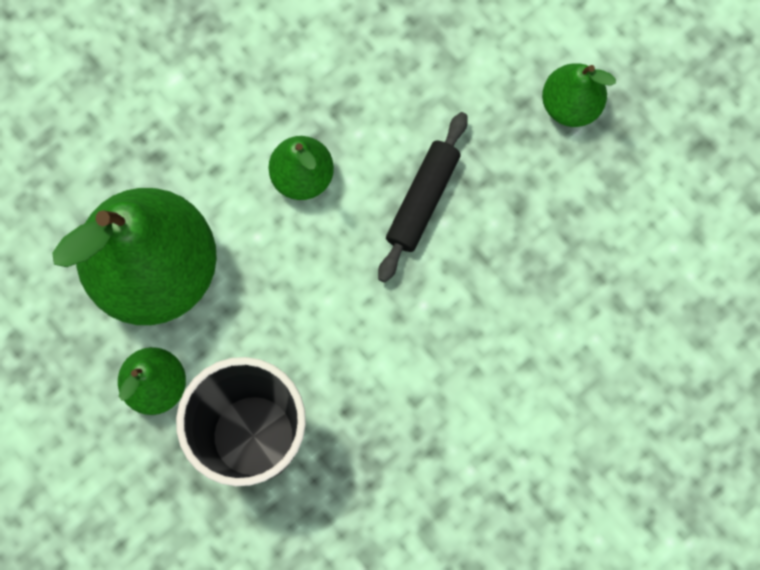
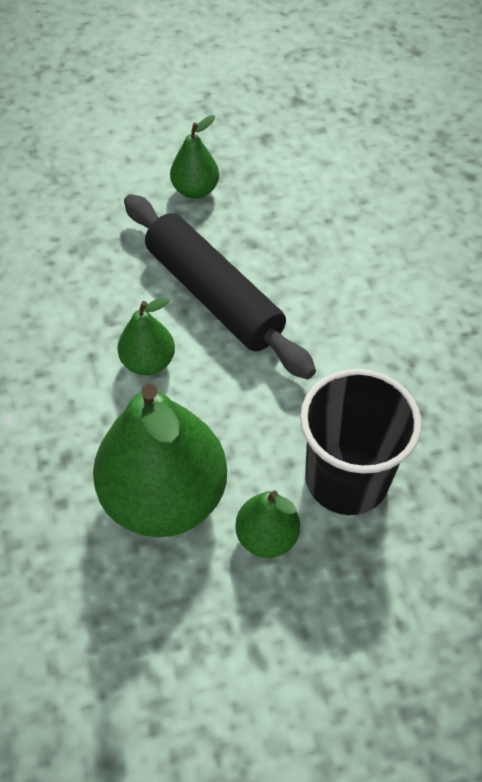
camera: 65 degrees left, 20 degrees down
black rolling pin [378,112,468,282] -> black rolling pin [124,194,316,379], size x1.83

